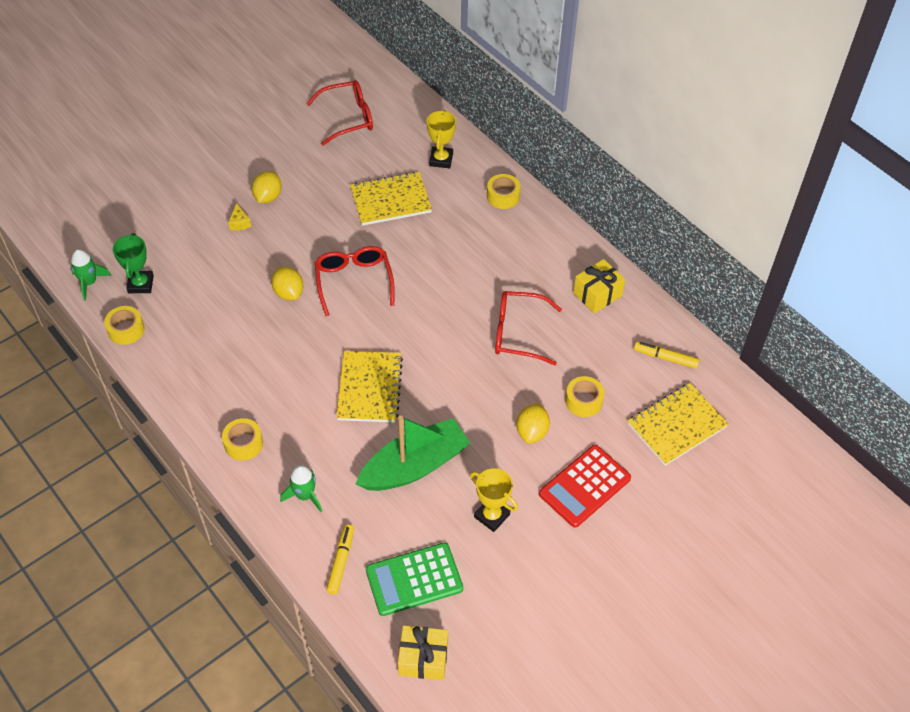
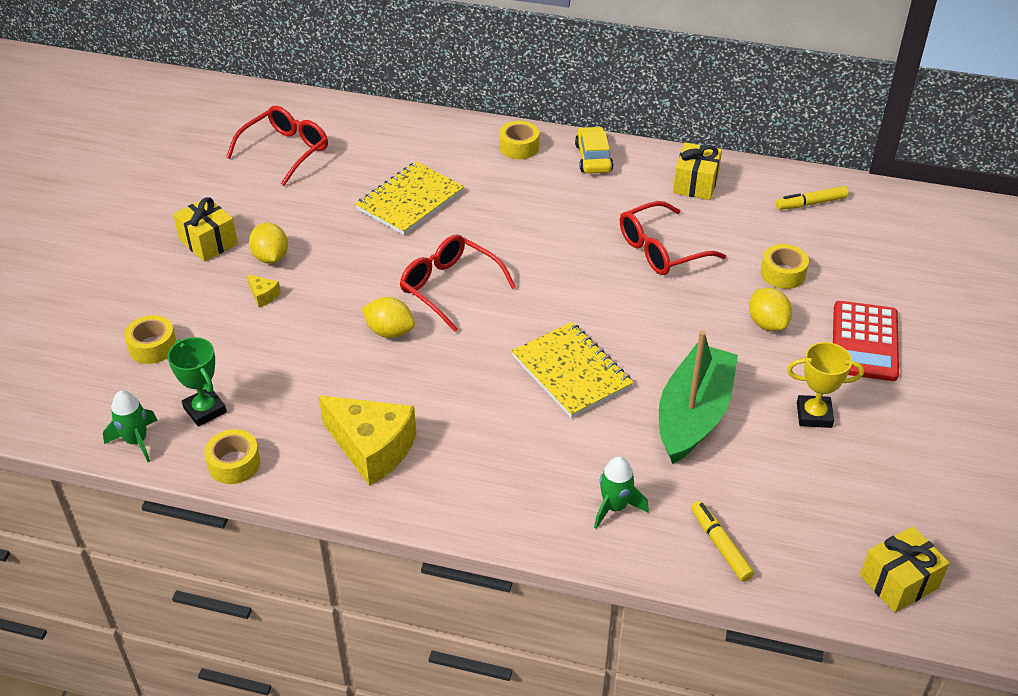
camera: 35 degrees left, 10 degrees down
yellow tape [222,418,263,461] -> yellow tape moved to [124,315,176,364]
green calculator [366,543,463,616] -> none
yellow trophy [427,110,456,168] -> none
yellow notebook [628,383,729,466] -> none
none -> yellow gift [173,197,238,262]
none -> yellow cheese [319,395,416,486]
none -> yellow car [575,127,613,174]

